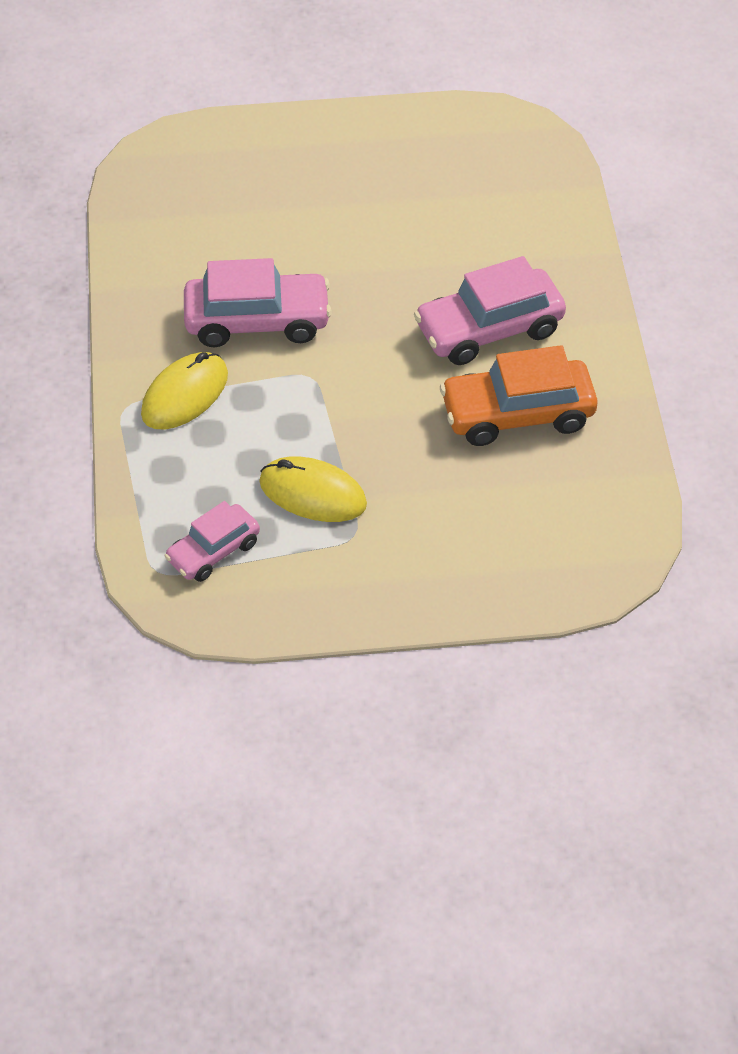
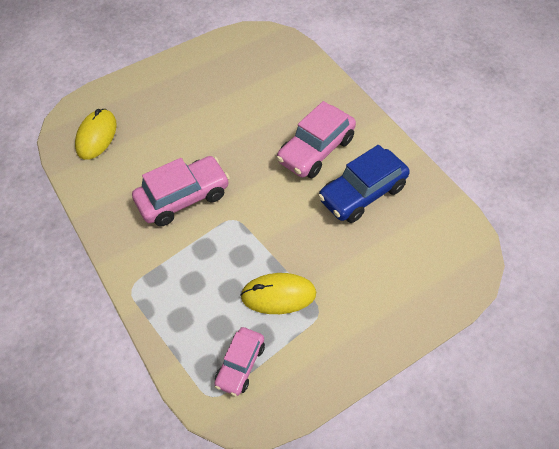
camera: 25 degrees left, 5 degrees up
yellow mouse [141,352,228,430] -> yellow mouse moved to [75,109,117,160]
orange car [440,345,598,446] -> blue car [318,145,410,223]

